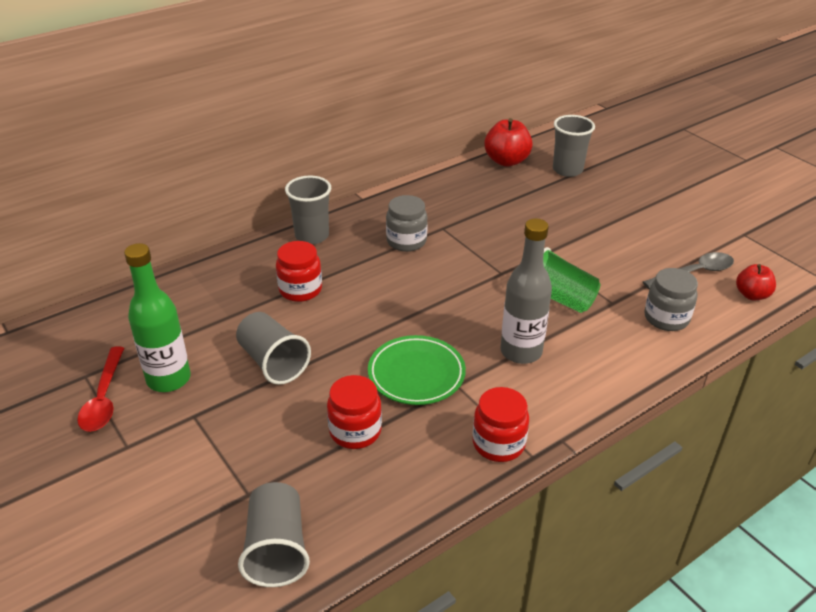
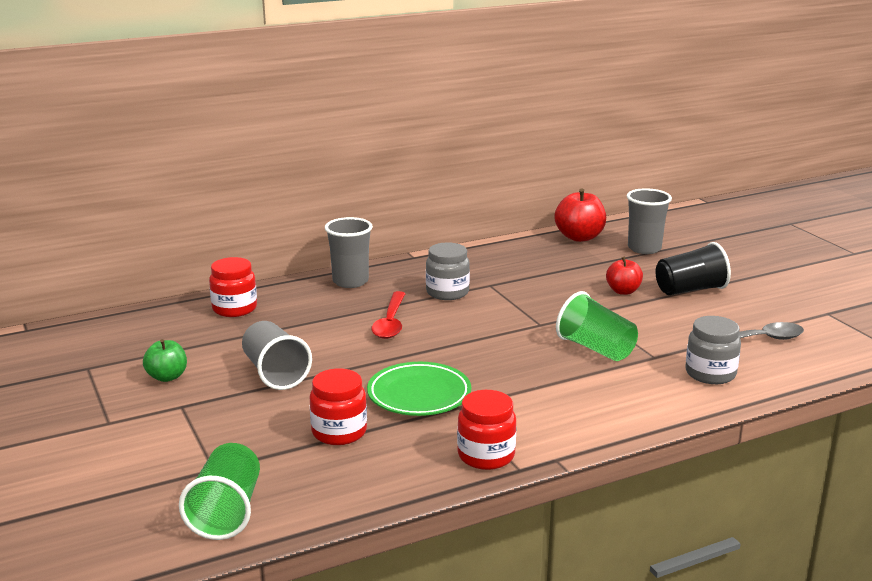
camera: 10 degrees right, 15 degrees down
red spoon [77,346,124,432] -> red spoon moved to [371,291,406,339]
green bottle [124,243,191,392] -> green apple [143,339,187,382]
grey cup [238,482,310,587] -> green cup [179,443,260,540]
red jar [276,241,322,302] -> red jar moved to [209,257,257,317]
grey bottle [500,218,552,364] -> none
red apple [736,264,776,300] -> red apple moved to [606,257,643,295]
none -> black cup [656,242,731,295]

